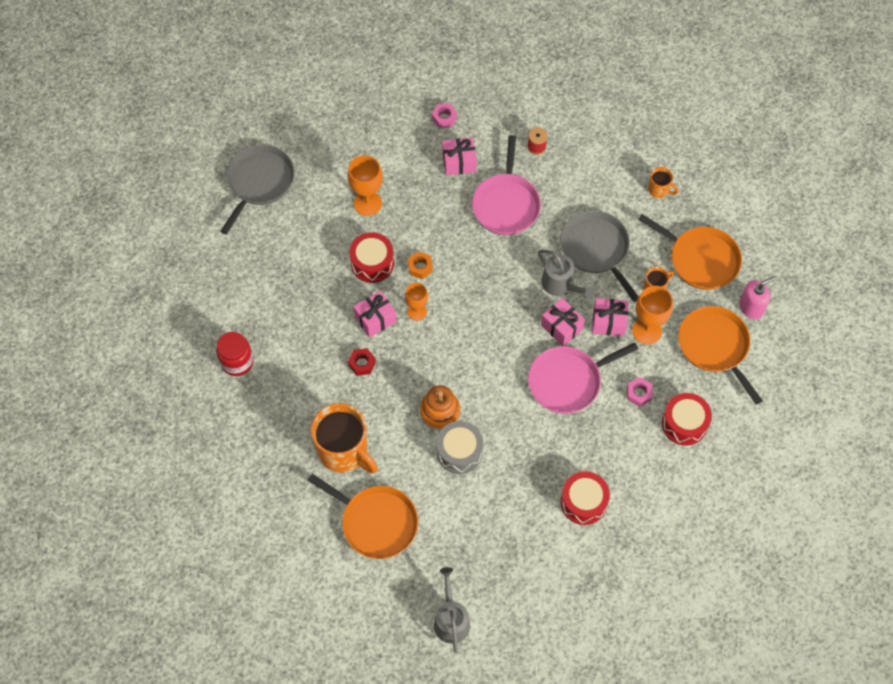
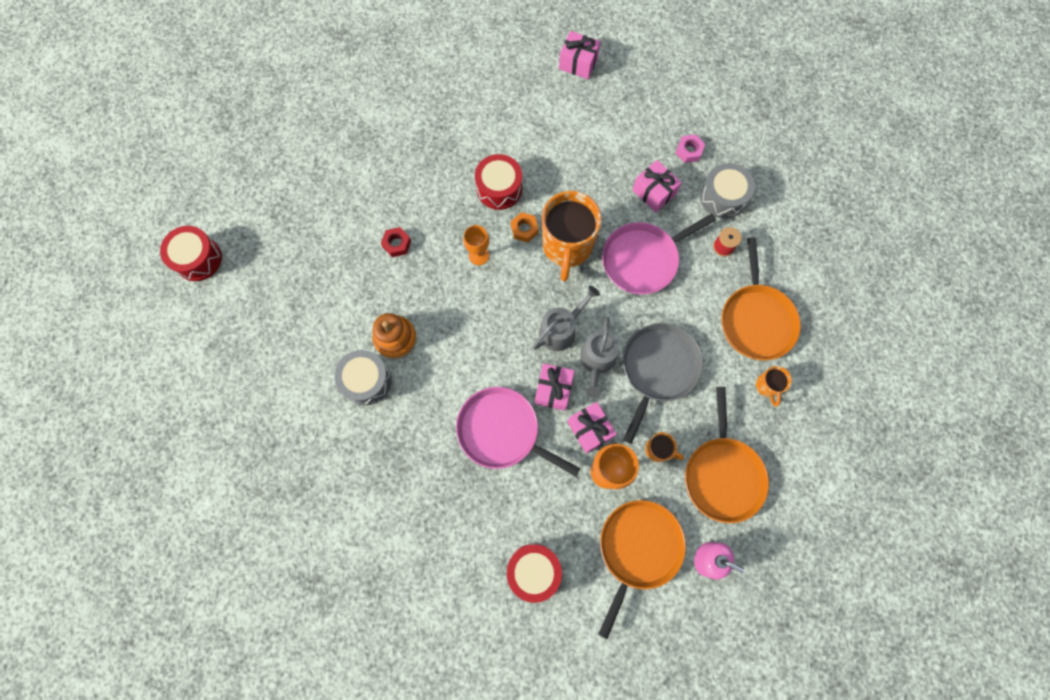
camera: 55 degrees right, 10 degrees up
red jar [217,332,253,376] -> none
grey pan [220,145,295,235] -> none
orange pan [308,474,418,559] -> orange pan moved to [722,238,801,360]
orange mug [311,403,378,474] -> orange mug moved to [542,191,602,281]
orange goblet [348,155,383,216] -> none
pink gift [354,291,396,338] -> pink gift moved to [559,31,600,79]
grey watering can [434,567,470,653] -> grey watering can moved to [532,286,600,351]
red drum [560,471,610,525] -> red drum moved to [160,226,222,281]
pink nut [627,377,653,407] -> none
none -> grey drum [700,163,755,219]

